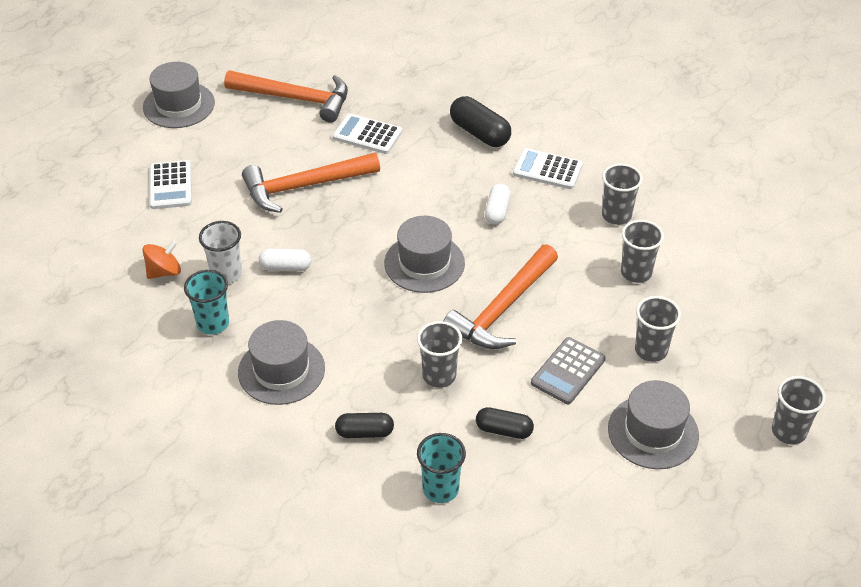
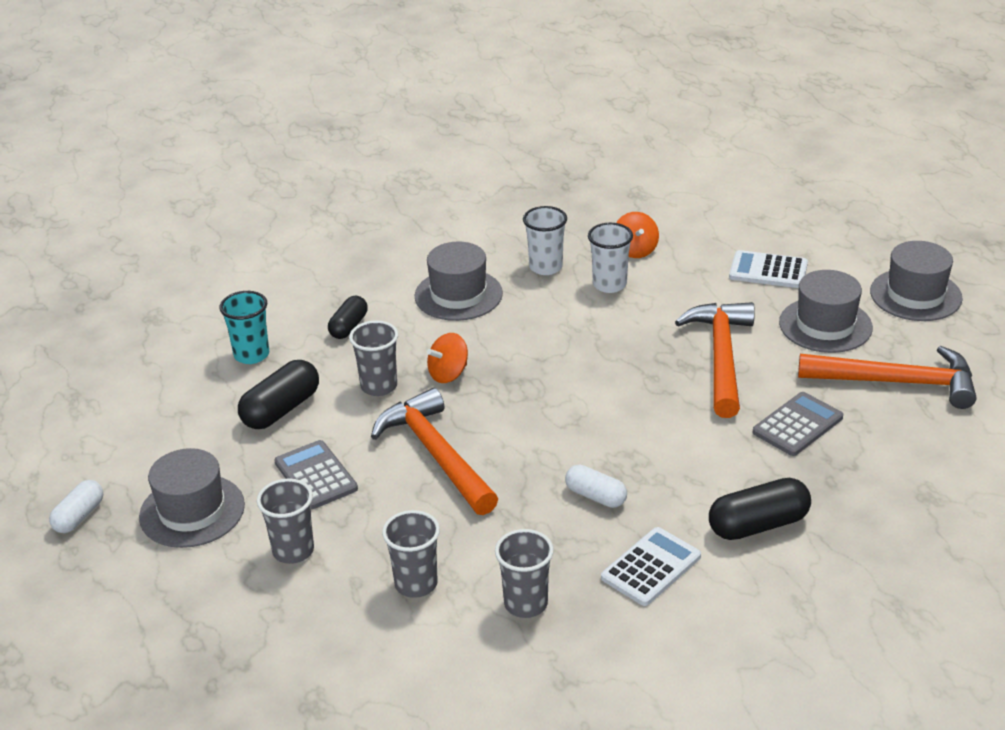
camera: 115 degrees right, 10 degrees down
turquoise cup [184,270,229,335] -> white cup [523,206,567,275]
orange hammer [224,71,348,123] -> orange hammer turned 120 degrees counterclockwise [798,346,976,409]
white capsule [259,249,311,271] -> white capsule moved to [49,480,103,533]
white calculator [333,113,402,154] -> grey calculator [753,392,843,456]
grey hat [384,216,465,293] -> grey hat moved to [779,270,873,353]
black capsule [476,407,534,439] -> black capsule [238,360,319,429], size x1.55
grey cup [772,376,826,444] -> none
none -> orange spinning top [427,333,468,383]

